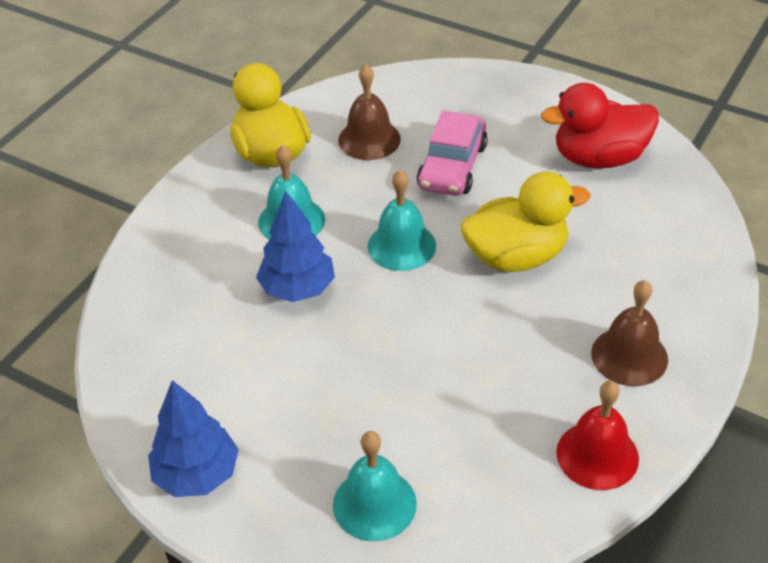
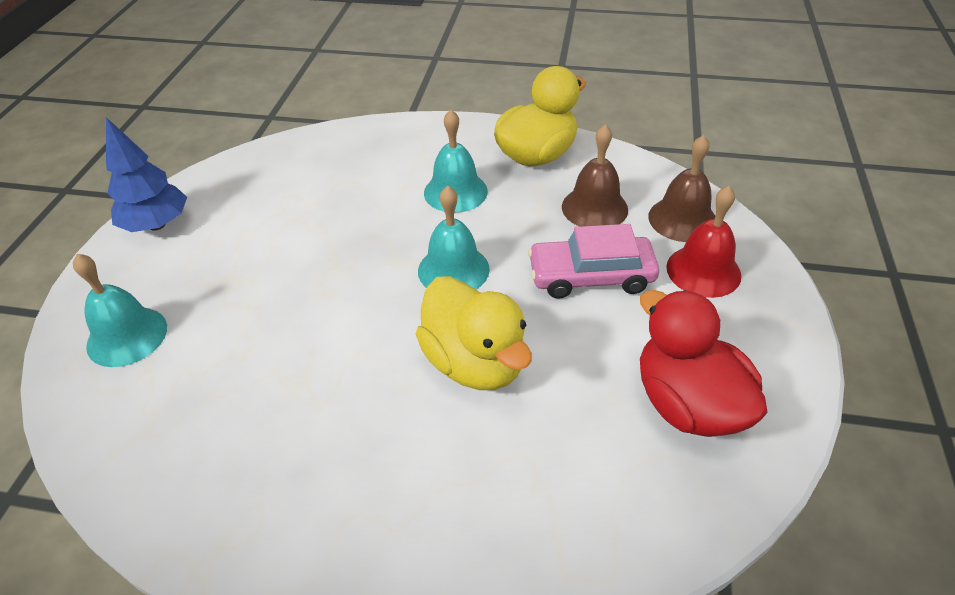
camera: 70 degrees right, 0 degrees up
blue tree [256,191,335,302] -> none
red bell [556,381,639,490] -> red bell moved to [666,186,741,298]
brown bell [591,280,668,386] -> brown bell moved to [648,135,715,242]

